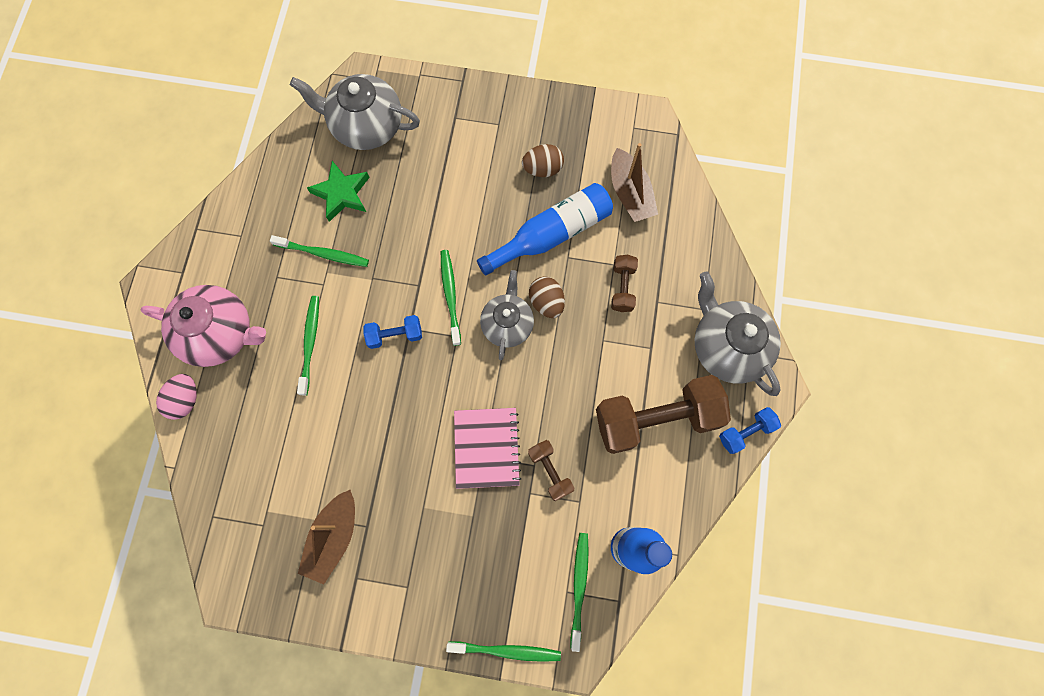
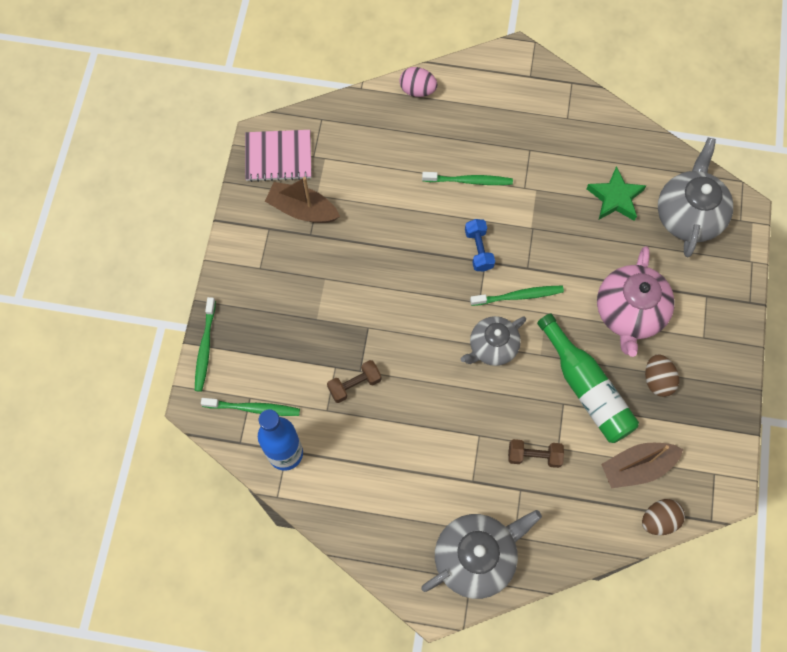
camera: 90 degrees right, 5 degrees down
pink teapot [140,285,266,367] -> pink teapot moved to [597,246,675,357]
green toothbrush [270,235,369,267] -> none
pink notebook [454,408,521,489] -> pink notebook moved to [245,130,311,182]
blue bottle [477,183,613,276] -> green bottle [537,313,639,443]
grey teapot [480,270,534,360] -> grey teapot turned 135 degrees clockwise [461,316,526,366]
brown egg [529,276,565,318] -> brown egg moved to [642,499,685,535]
brown dumbbell [596,375,731,454] -> none
blue dumbbell [719,407,781,454] -> none

